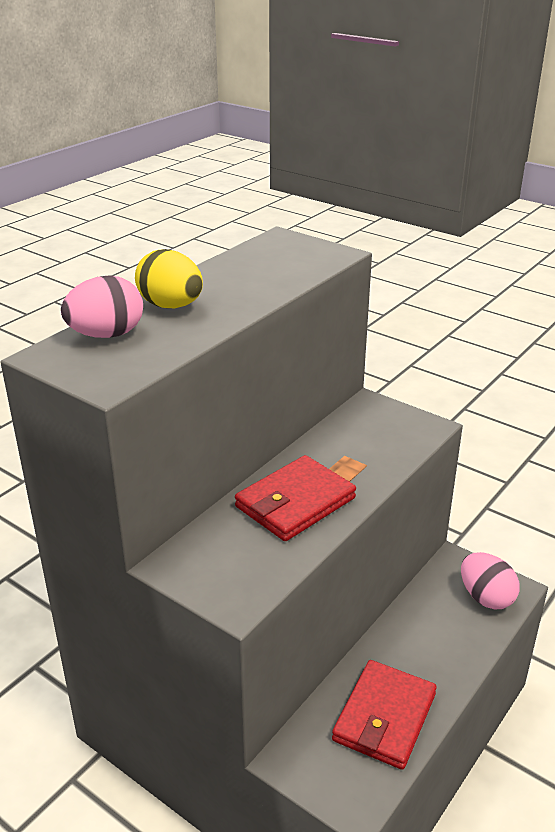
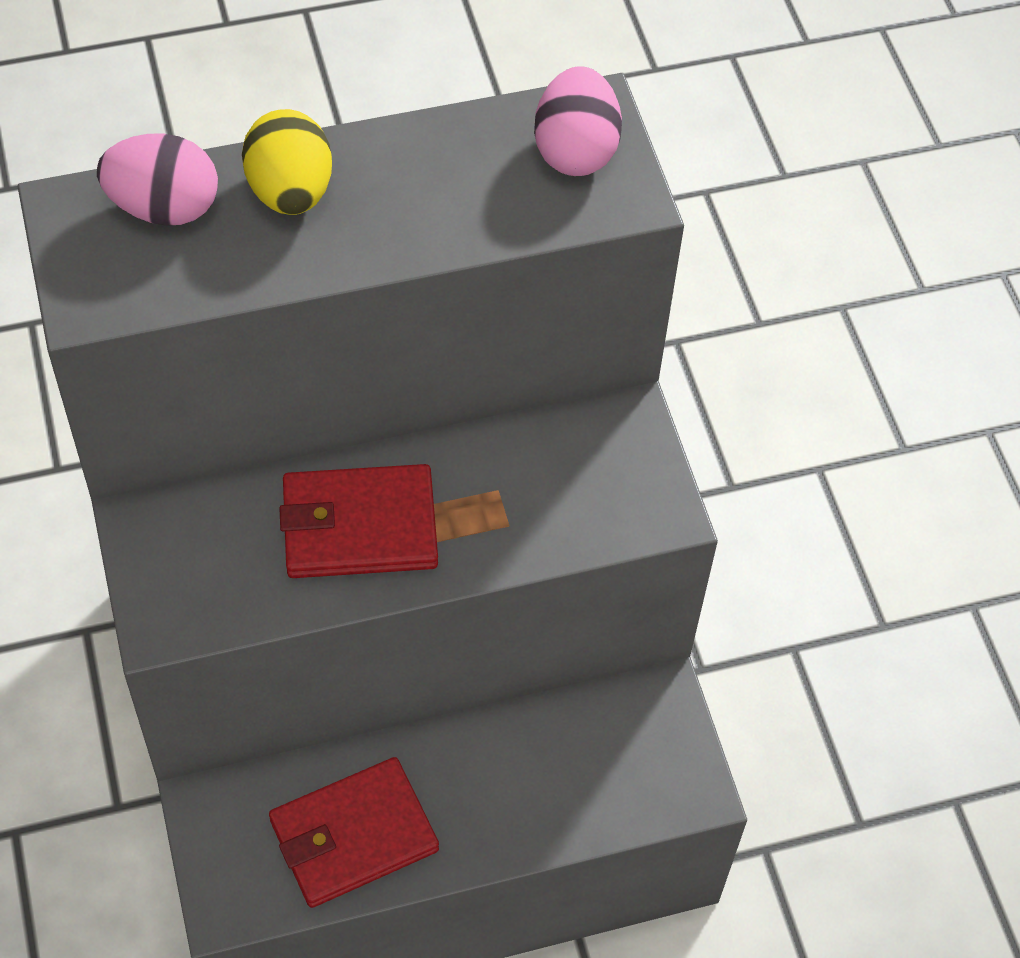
camera: 35 degrees right, 25 degrees up
pink egg [461,552,520,610] -> pink egg moved to [534,66,622,176]

